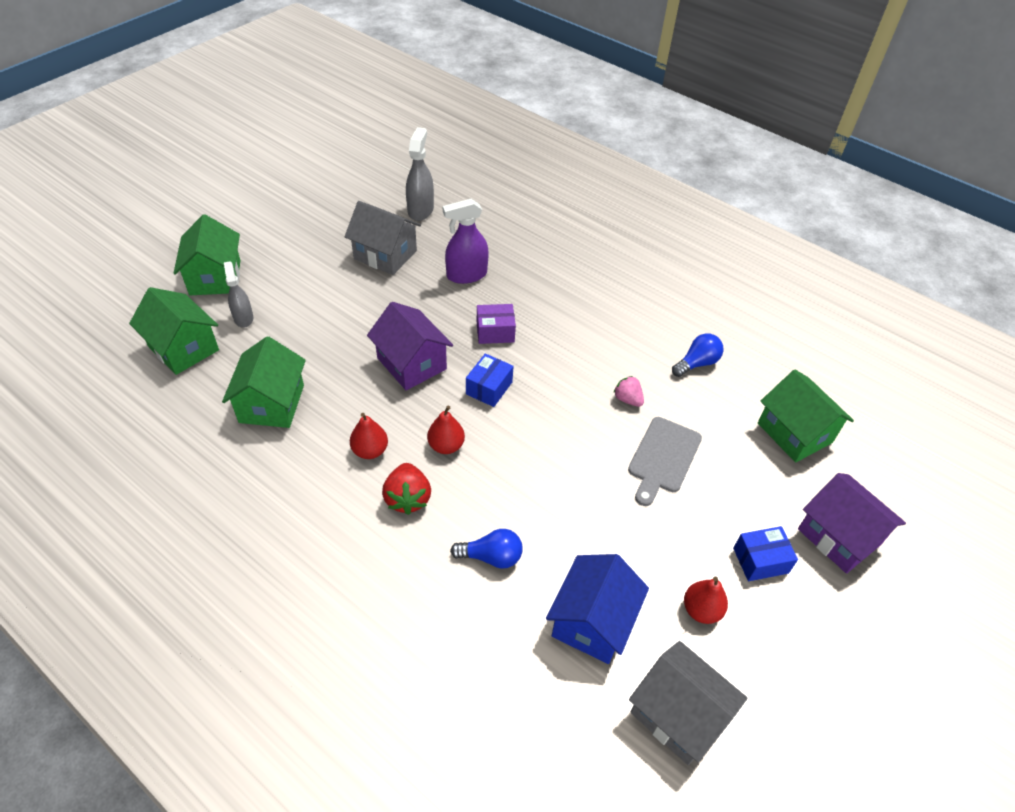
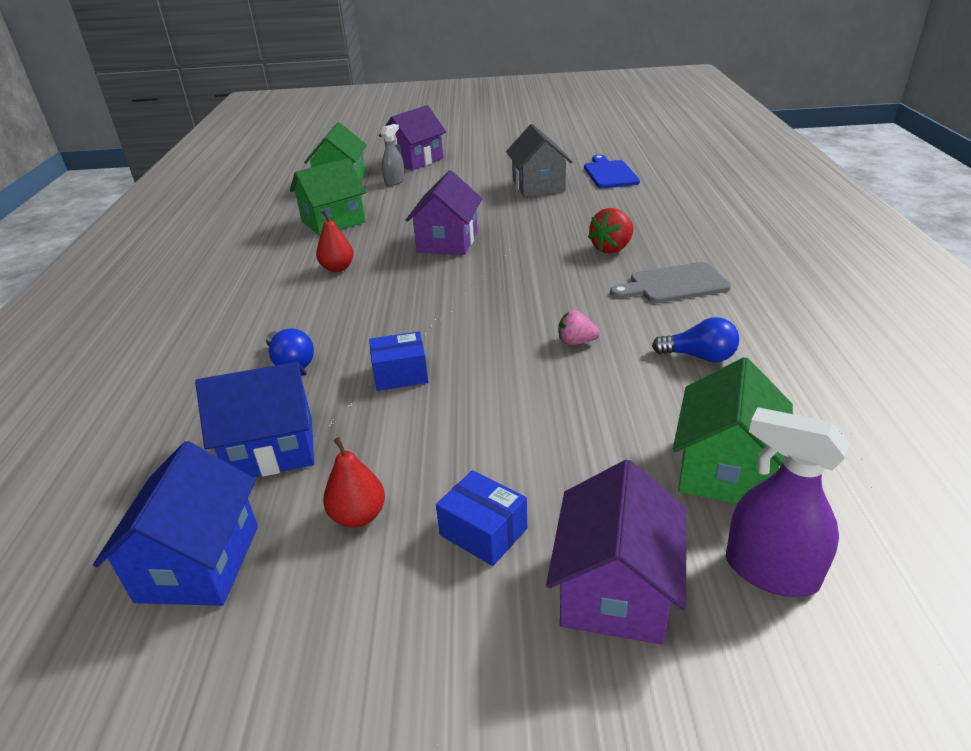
camera: 55 degrees right, 15 degrees down
green house [174,214,241,295] -> purple house [379,105,446,170]
red strawberry [382,463,431,515] -> red strawberry moved to [588,208,634,254]
grey spray bottle [406,127,434,221] -> blue cutting board [584,155,640,188]
red pear [427,406,465,454] -> none
purple spray bottle [443,199,489,284] -> purple spray bottle moved to [726,407,849,597]
blue box [466,353,514,407] -> blue box moved to [369,331,428,391]
purple box [477,304,516,344] -> none
pink strawberry [614,376,644,407] -> pink strawberry turned 90 degrees counterclockwise [558,310,600,345]
grey cutting board [628,417,702,506] -> grey cutting board moved to [610,262,731,303]
grey house [629,641,747,765] -> blue house [93,441,258,606]

